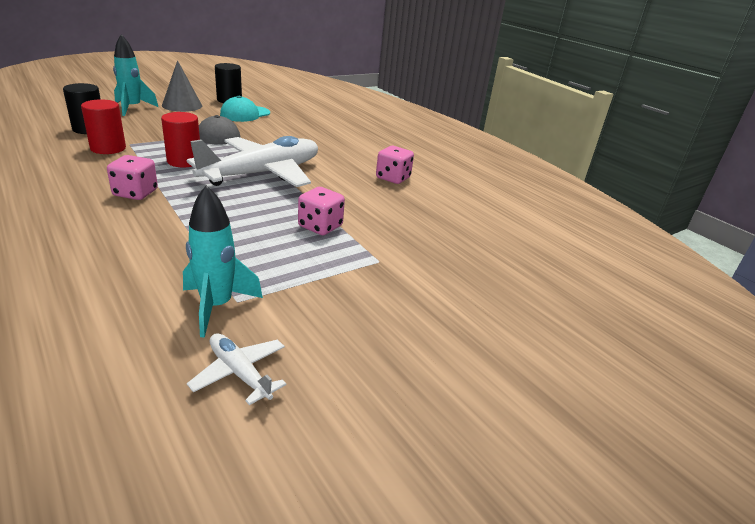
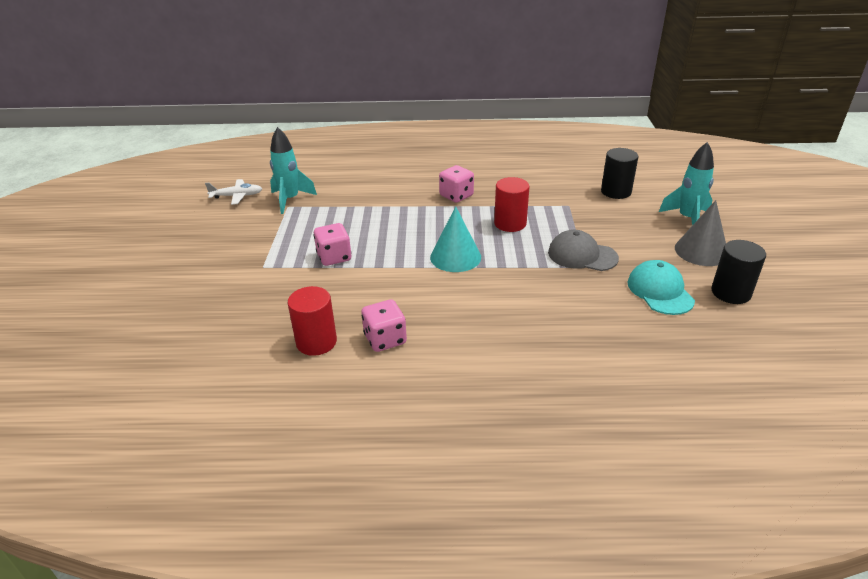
camera: 130 degrees right, 5 degrees up
red cylinder [81,99,126,154] -> red cylinder moved to [288,286,337,356]
white plane [186,136,318,187] -> turquoise cone [430,206,481,272]

